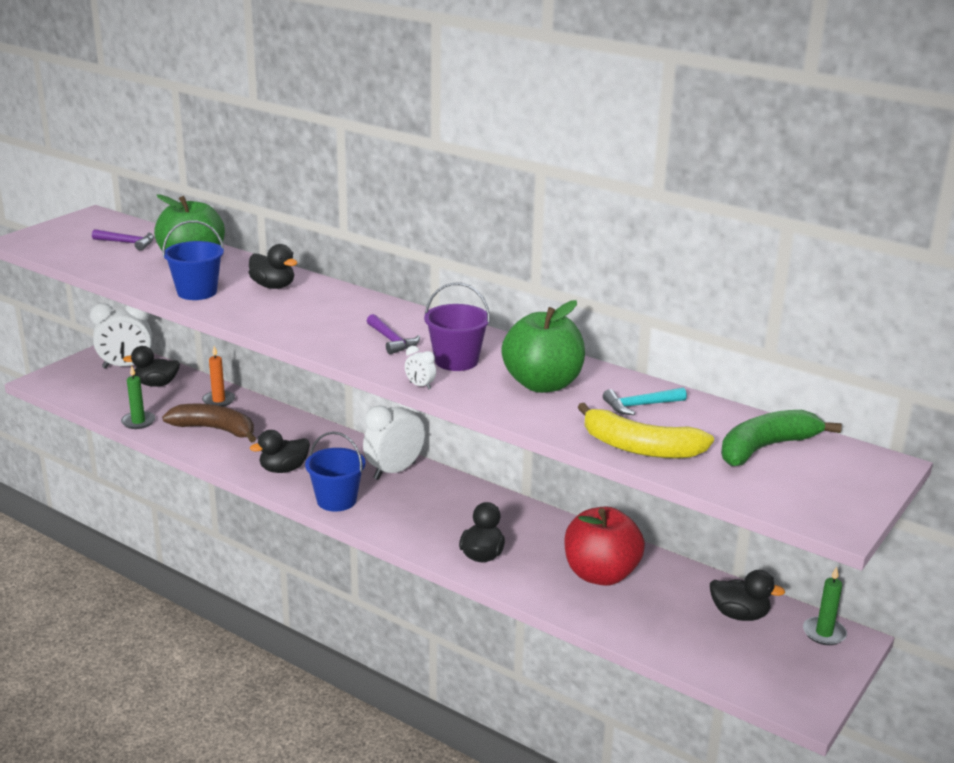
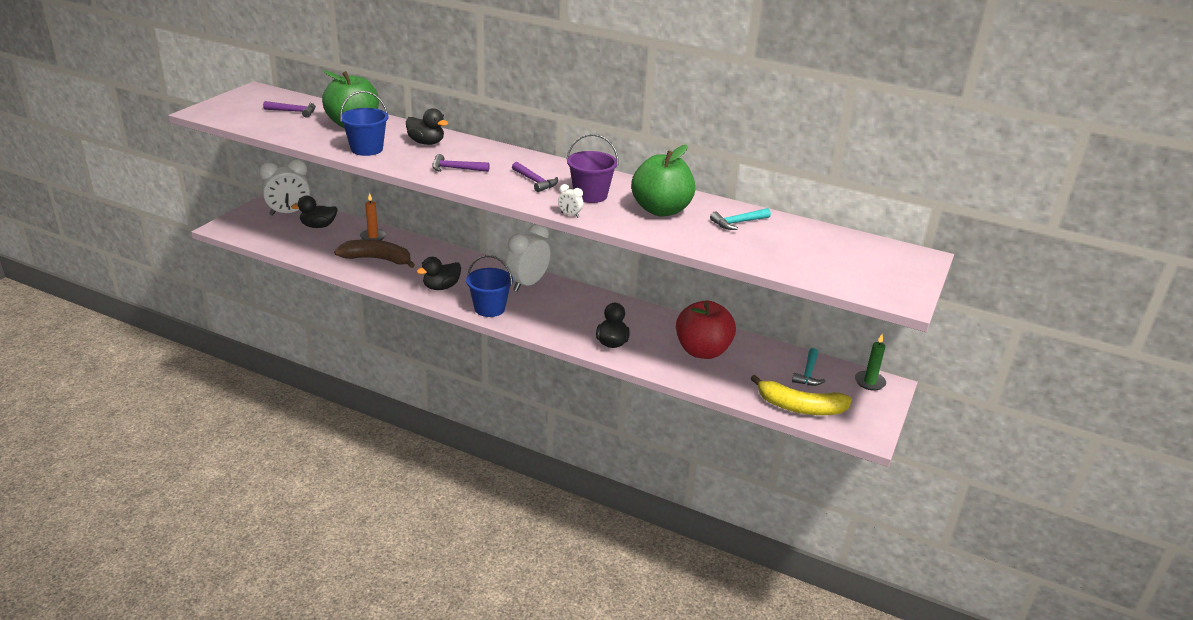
camera: 10 degrees left, 5 degrees up
green candle [121,366,155,429] -> none
yellow banana [577,403,714,458] -> yellow banana moved to [750,375,852,415]
black duck [710,570,785,621] -> turquoise hammer [792,348,826,386]
green banana [721,410,842,466] -> none
none -> purple hammer [432,154,490,172]

